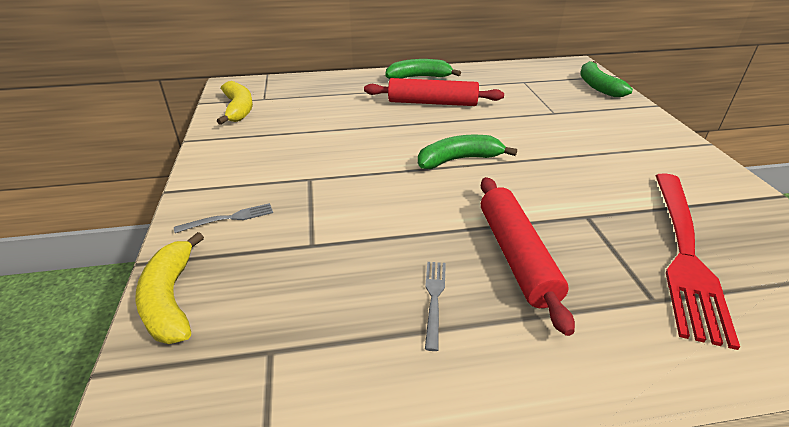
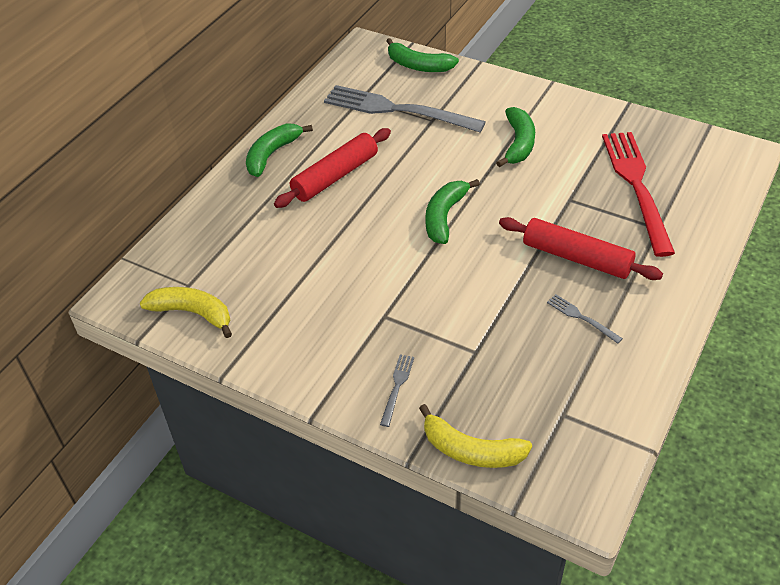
camera: 50 degrees left, 10 degrees up
red fork [655,173,740,350] -> red fork turned 150 degrees counterclockwise [602,132,675,257]
none -> grey fork [324,85,486,132]
none -> green banana [496,107,535,167]

